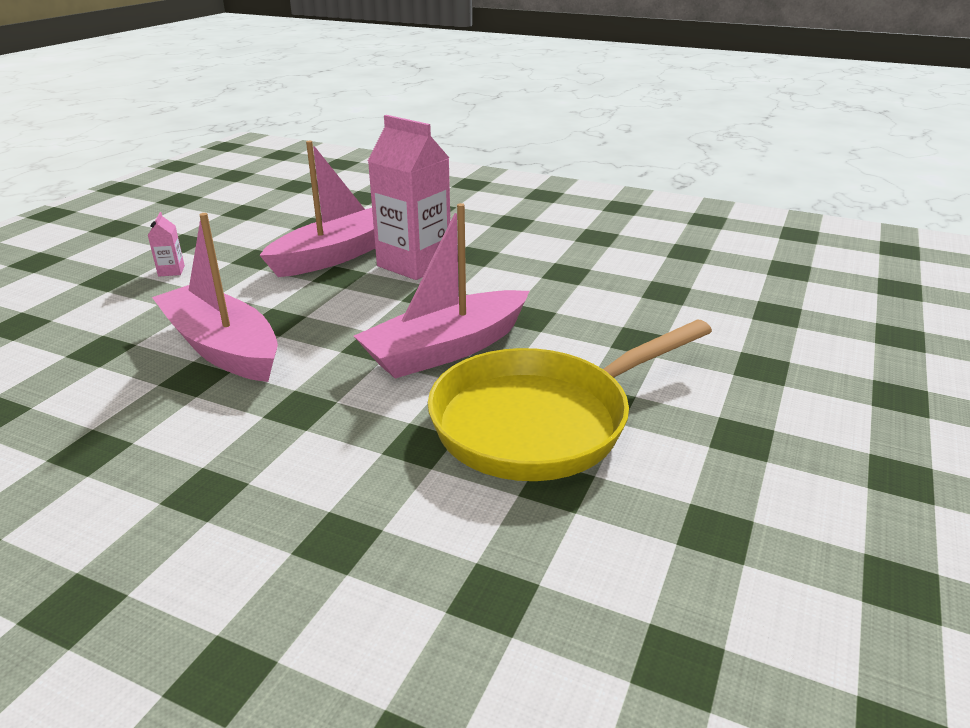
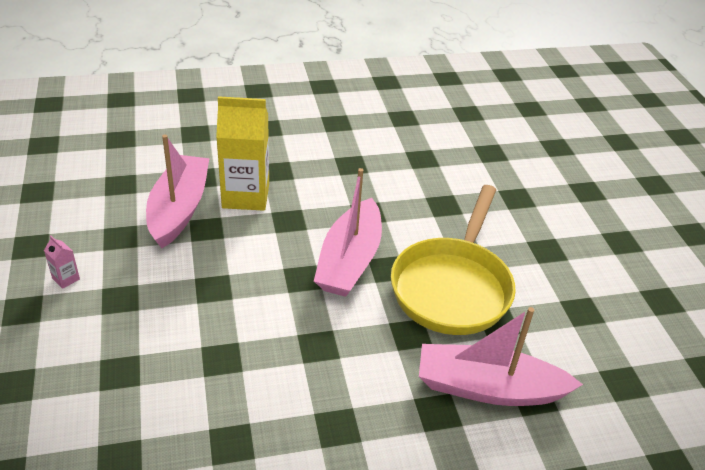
camera: 40 degrees left, 10 degrees up
pink boat [152,213,278,382] -> pink boat moved to [419,307,583,406]
pink carton [368,115,450,280] -> yellow carton [216,96,269,211]

